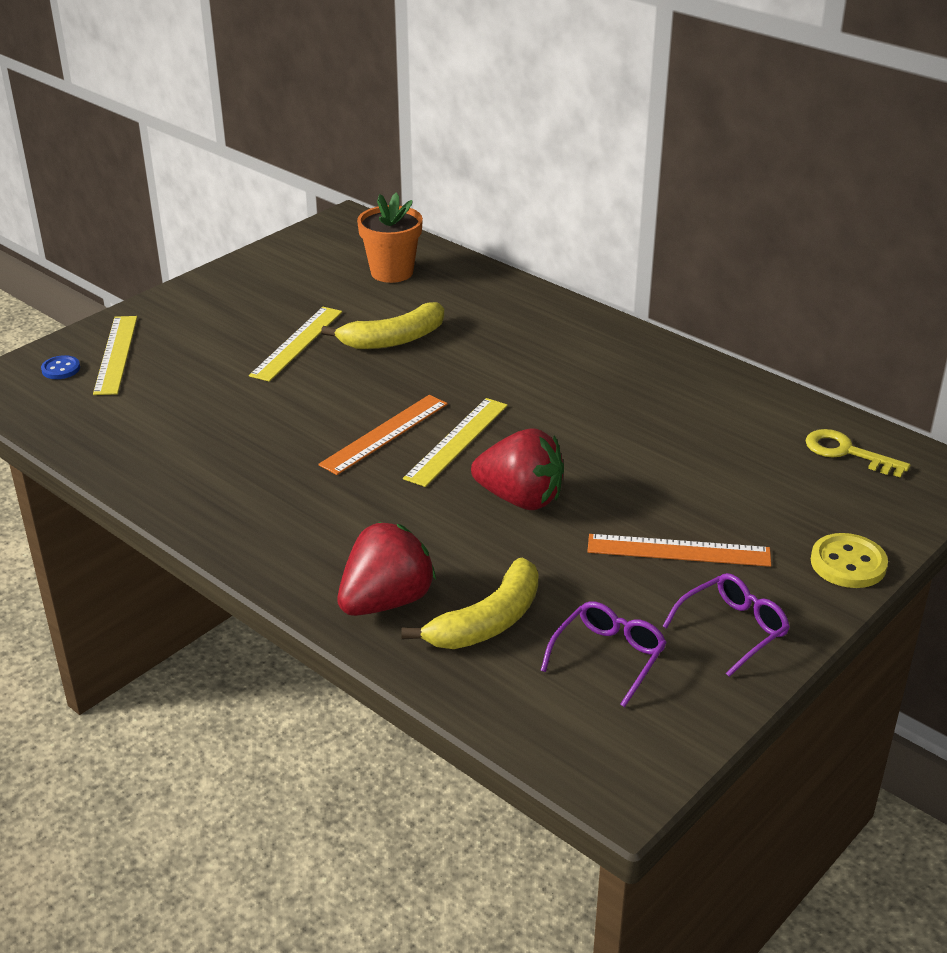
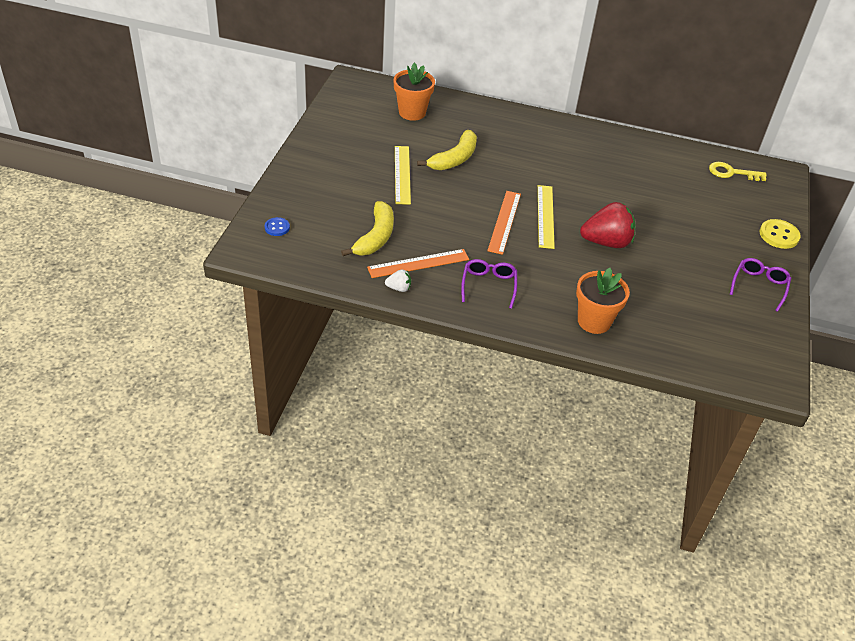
camera: 30 degrees left, 10 degrees up
yellow ruler [93,316,137,395] -> none
red strawberry [337,522,436,616] -> orange flower pot [576,268,630,334]
yellow banana [402,558,539,649] -> yellow banana moved to [341,201,394,256]
purple glasses [541,601,667,707] -> purple glasses moved to [461,259,517,309]
orange ruler [587,534,771,567] -> orange ruler moved to [367,249,469,278]
none -> white strawberry [385,270,411,292]

